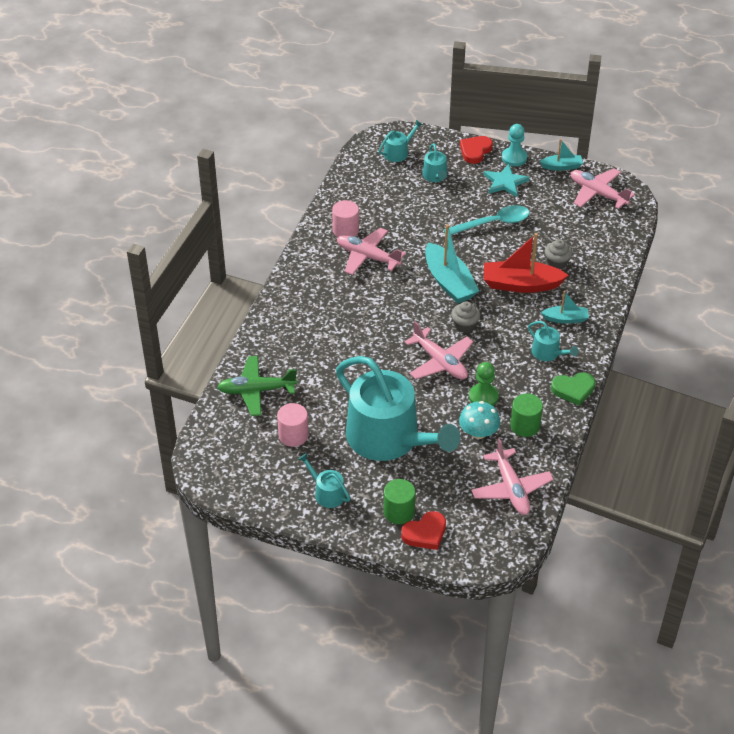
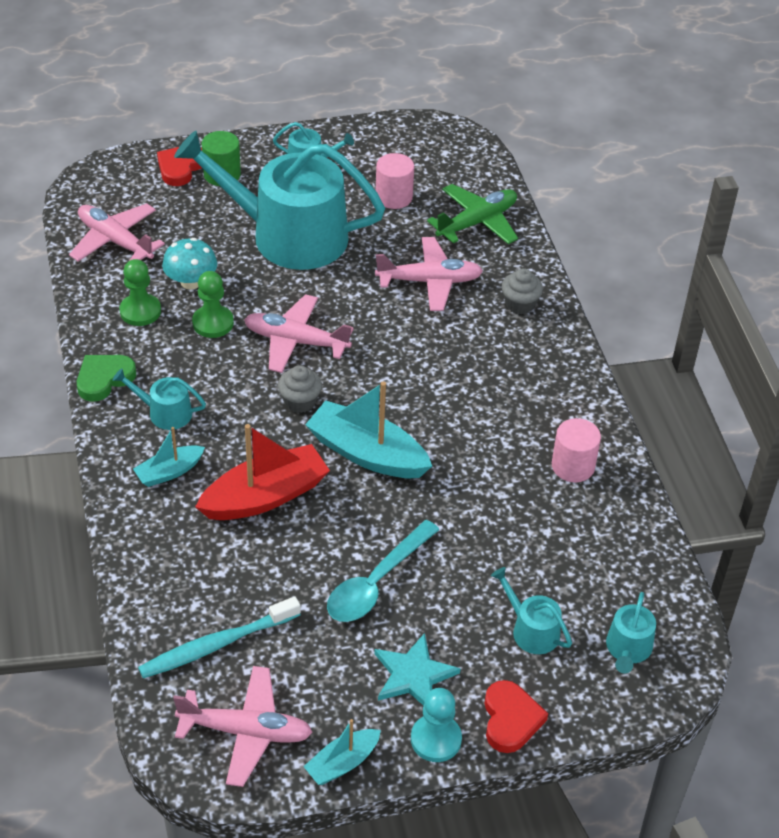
camera: 145 degrees right, 0 degrees up
pink plane [337,228,406,275] -> pink plane moved to [375,237,483,311]
green cylinder [510,393,543,437] -> green pawn [120,259,161,326]
grey cupcake [545,239,573,270] -> grey cupcake moved to [502,268,543,314]
none -> turquoise toothbrush [138,596,301,678]

